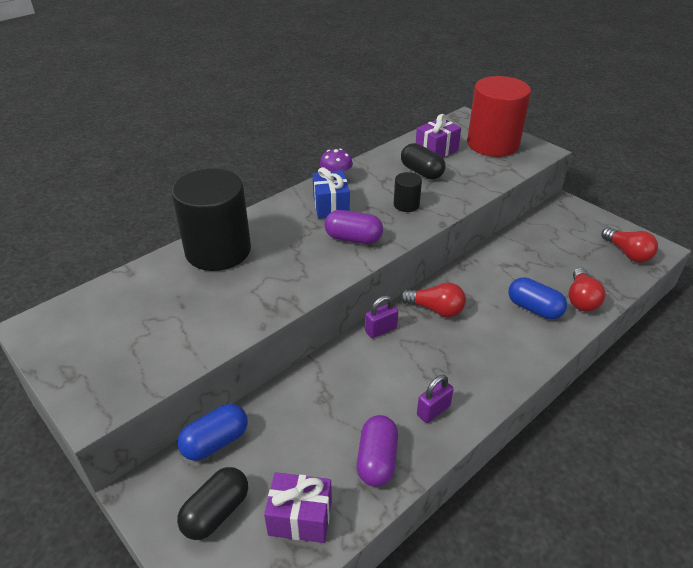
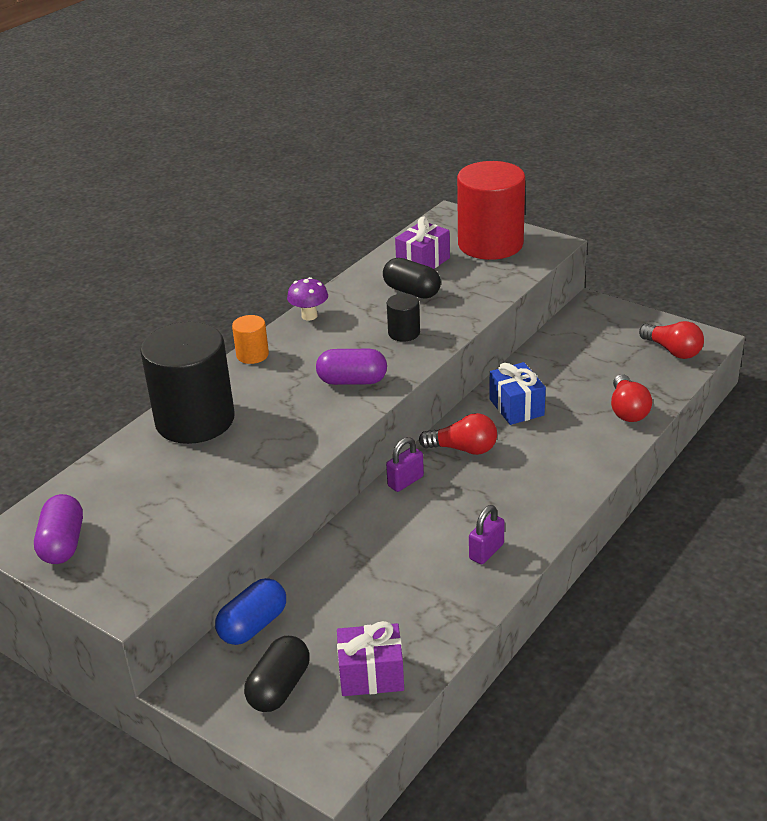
camera: 10 degrees left, 5 degrees down
blue gift [312,167,350,219] -> blue gift moved to [489,362,546,425]
purple capsule [357,415,398,487] -> purple capsule moved to [34,494,83,564]
blue capsule [509,277,567,319] -> none
none -> orange cylinder [232,315,269,364]

